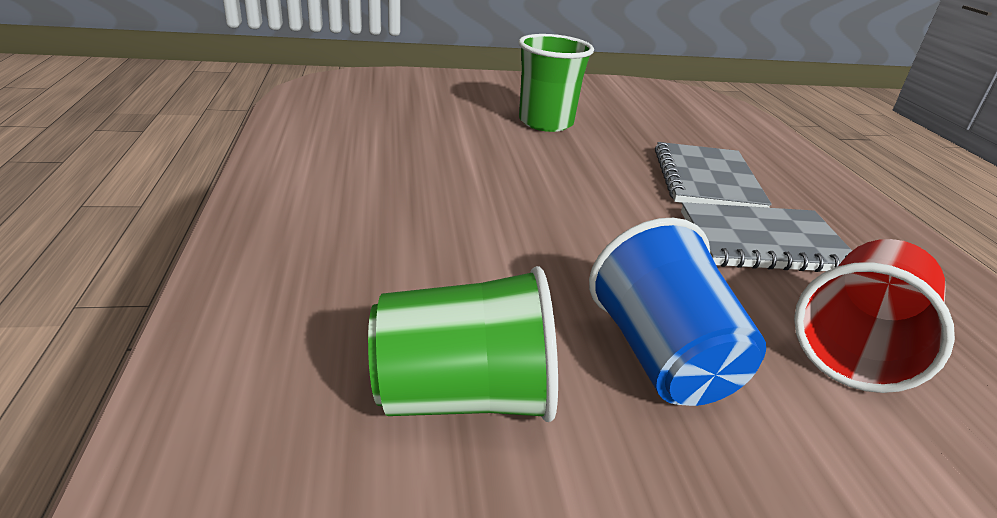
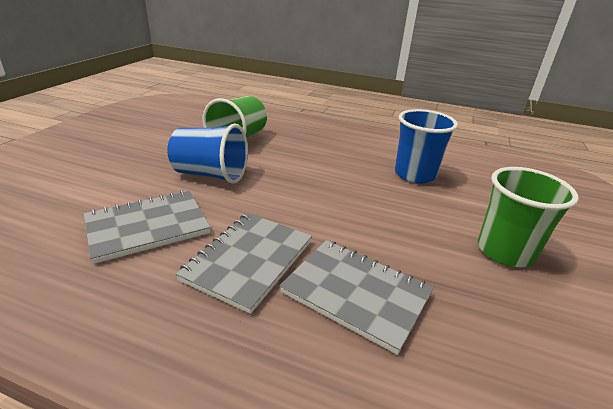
camera: 120 degrees right, 0 degrees up
red cup [794,239,955,393] -> grey notebook [83,190,211,264]
none -> blue cup [395,109,458,183]

